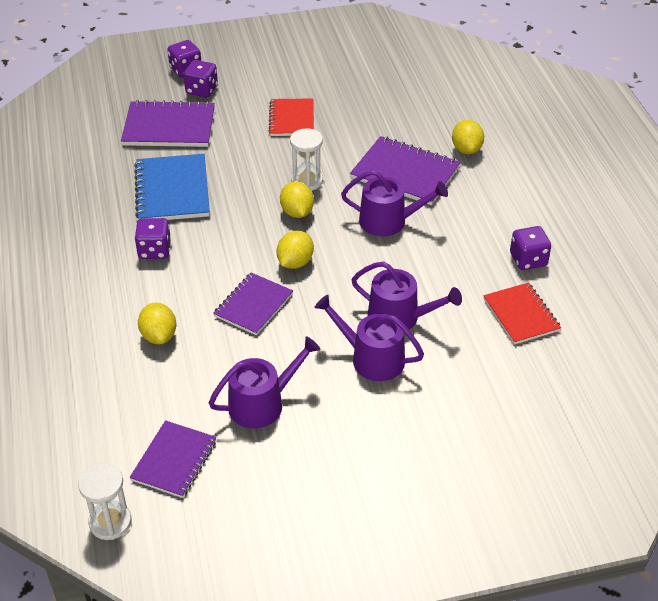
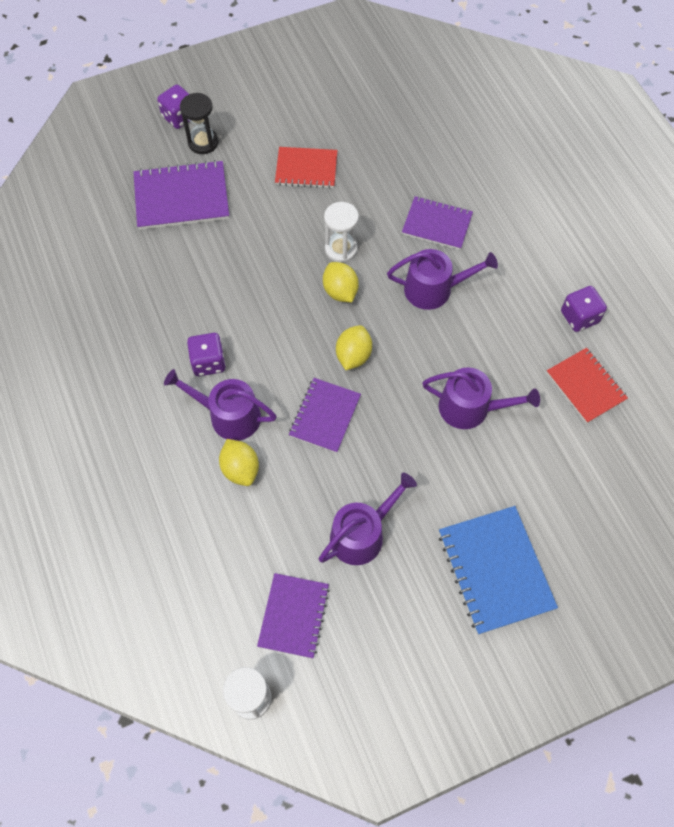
camera: 10 degrees left, 20 degrees up
blue notebook [134,154,210,220] -> blue notebook moved to [439,506,558,634]
purple dice [184,60,218,97] -> black hourglass [180,93,219,154]
red notebook [269,99,314,136] -> red notebook turned 75 degrees counterclockwise [275,147,338,188]
purple watering can [314,295,424,381] -> purple watering can moved to [164,369,277,441]
purple notebook [350,136,461,205] -> purple notebook [402,196,473,250], size x0.67
yellow lemon [452,120,484,154] -> none

